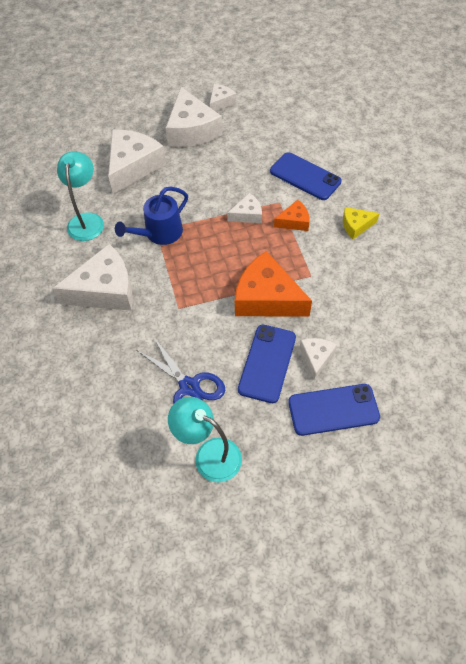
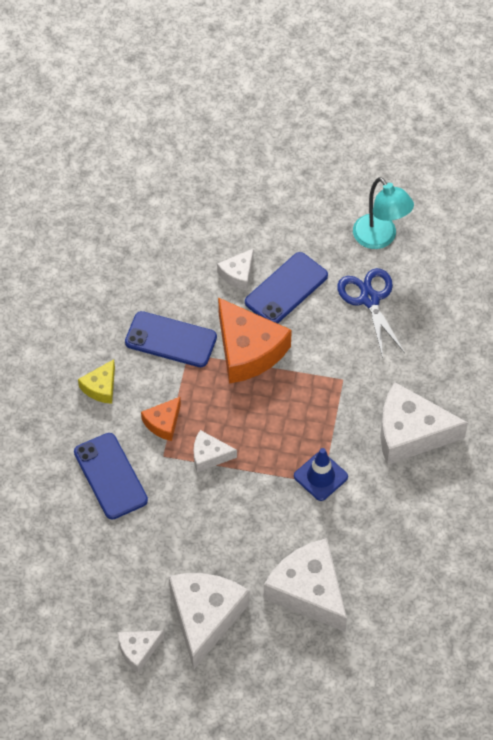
camera: 155 degrees left, 0 degrees up
turquoise lamp [57,151,104,241] -> none
white cheese [108,130,166,194] -> white cheese turned 90 degrees clockwise [264,538,347,632]
blue watering can [115,186,188,245] -> blue traffic cone [294,448,348,501]
orange cheese [274,200,309,231] -> orange cheese turned 60 degrees counterclockwise [141,397,181,441]
blue phone [288,384,380,436] -> blue phone moved to [125,311,217,367]
yellow cheese [343,207,380,239] -> yellow cheese turned 105 degrees clockwise [78,359,115,404]

